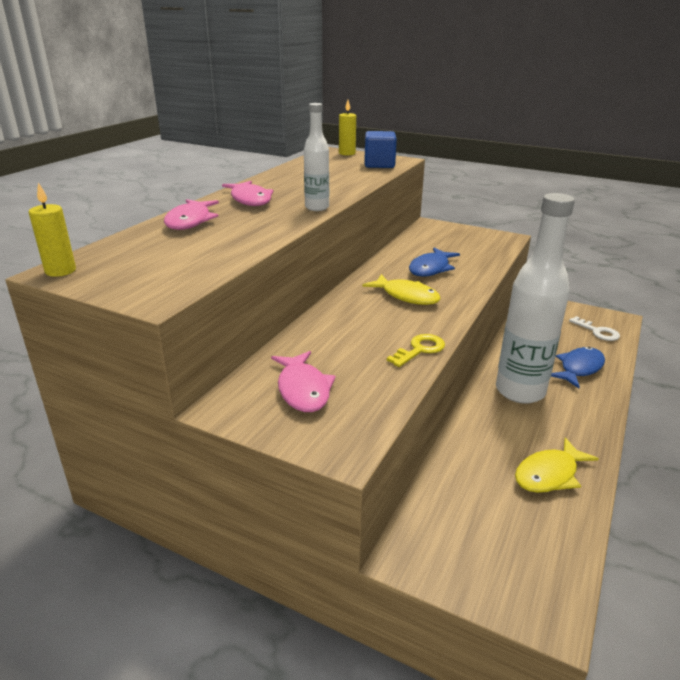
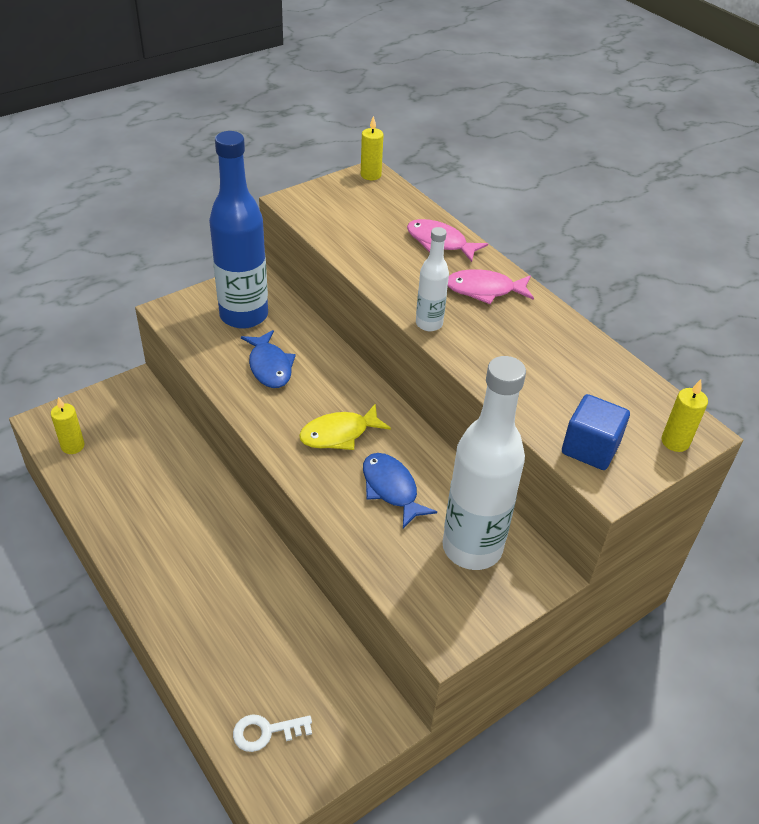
camera: 115 degrees right, 15 degrees up
pink fish [271,351,336,412] -> blue bottle [209,131,268,329]
yellow key [387,334,445,367] -> none
white bottle [496,193,575,404] -> white bottle moved to [442,356,526,570]
yellow fish [515,438,599,493] -> none
blue fish [551,347,605,388] -> blue fish moved to [241,330,296,388]
none -> yellow candle [51,397,85,454]

